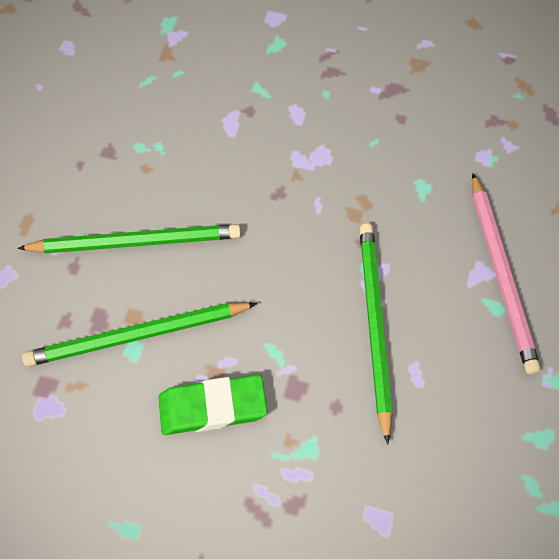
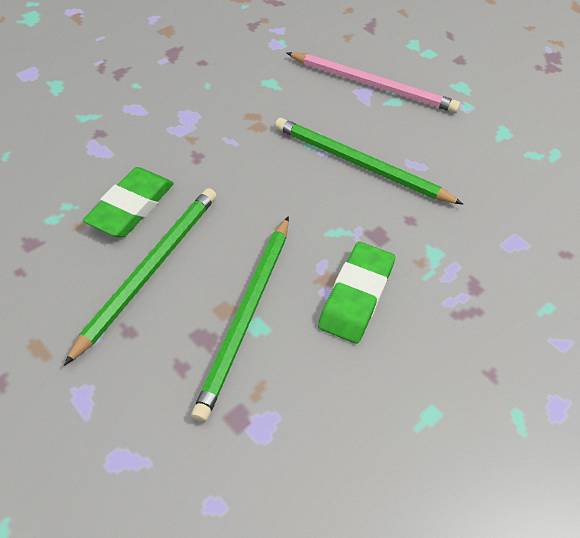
camera: 60 degrees left, 10 degrees down
none -> green eraser [83,167,174,237]

